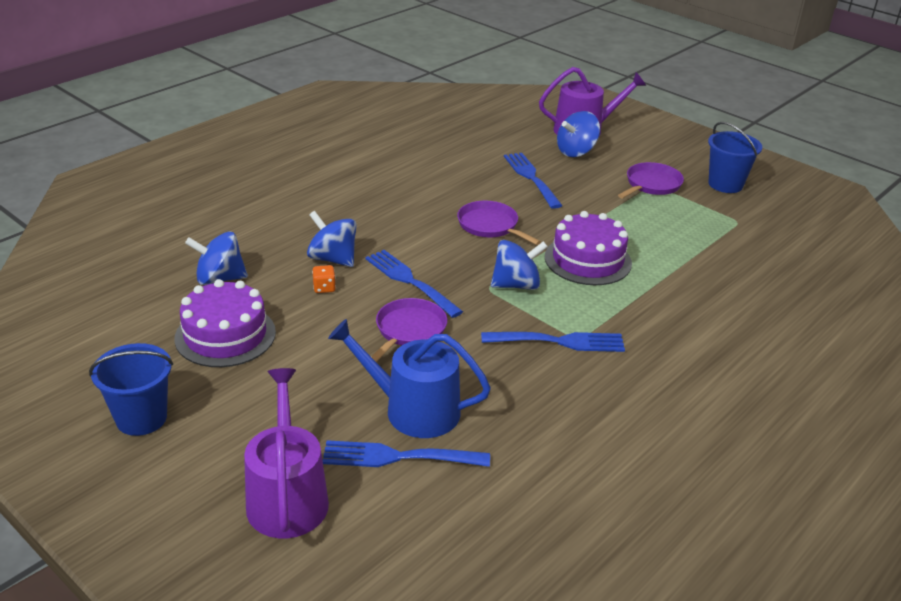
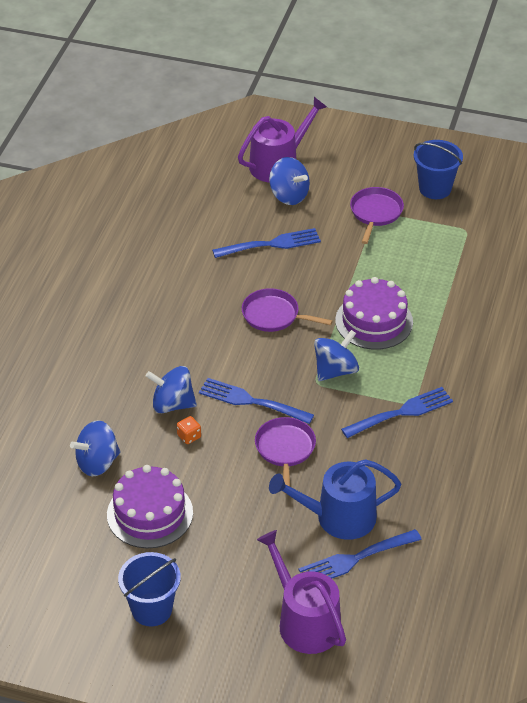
camera: 25 degrees left, 10 degrees up
blue fork [504,153,562,209] -> blue fork turned 120 degrees clockwise [212,228,321,258]
blue spinning top [557,111,600,157] -> blue spinning top turned 75 degrees counterclockwise [269,157,310,205]

